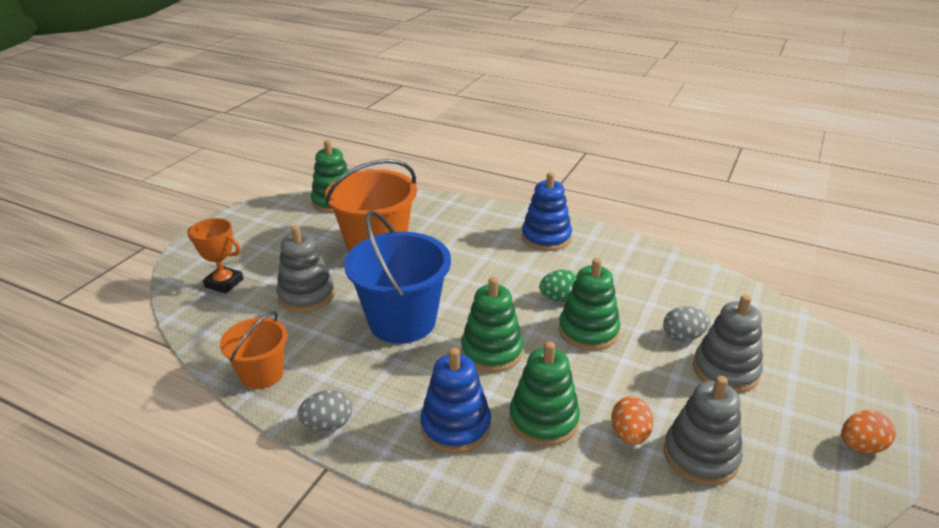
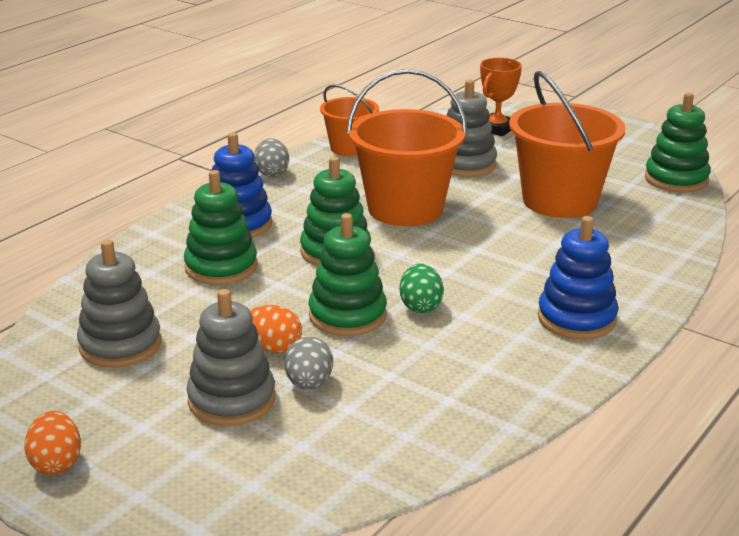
camera: 100 degrees right, 5 degrees down
blue bucket [344,210,451,344] -> orange bucket [347,69,468,226]
orange egg [611,396,653,445] -> orange egg moved to [250,305,302,353]

